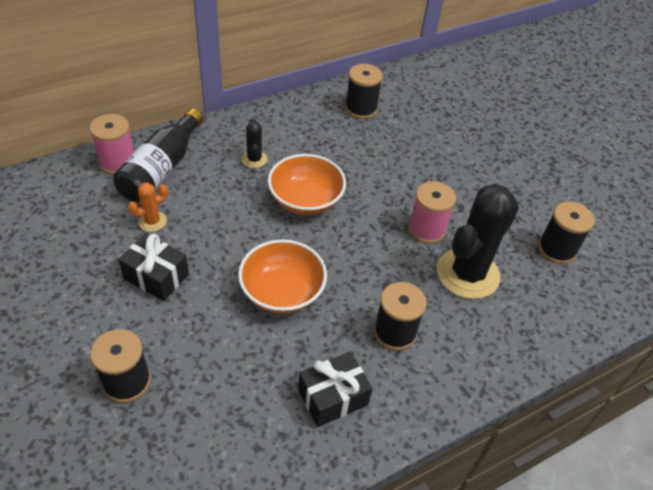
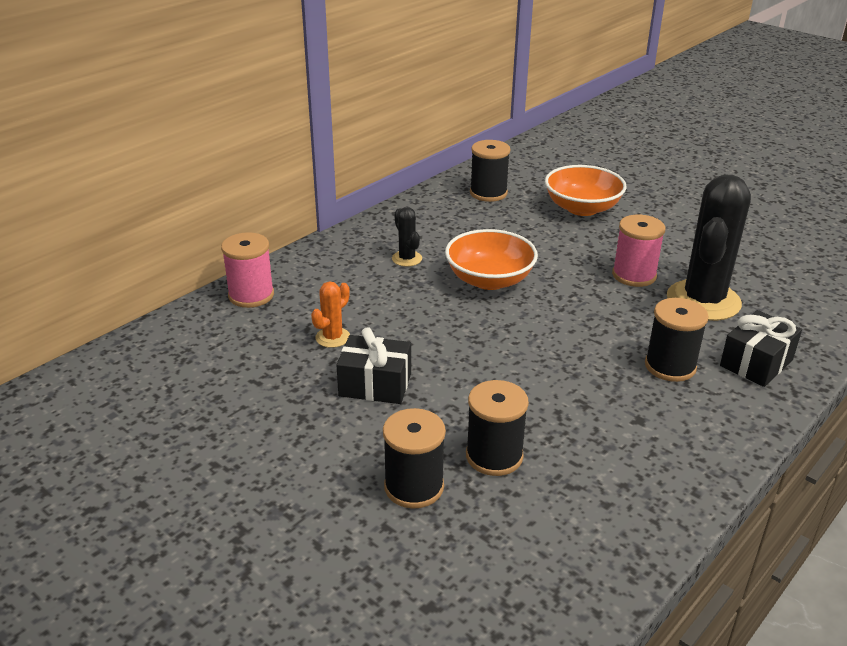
camera: 15 degrees left, 15 degrees down
black bottle [113,109,203,202] -> none
orange bowl [238,239,327,314] -> orange bowl moved to [545,165,627,216]
black gift [298,352,372,427] -> black gift moved to [720,310,802,387]
black spool [538,201,595,264] -> black spool moved to [466,380,529,476]

